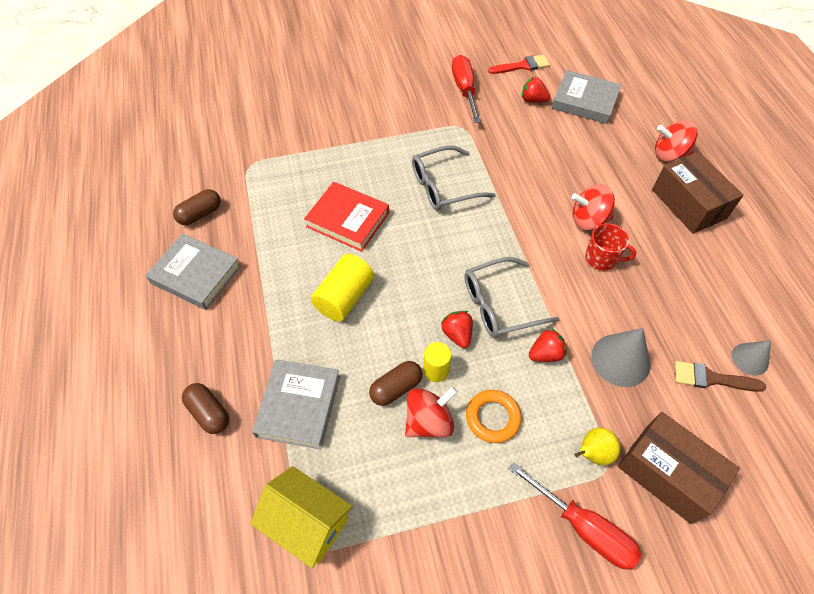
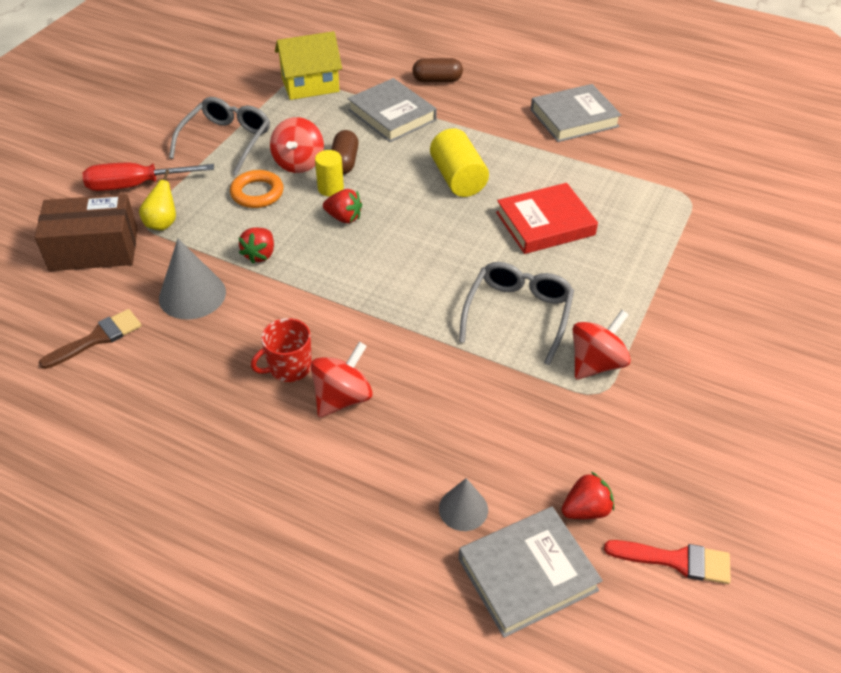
camera: 130 degrees right, 10 degrees down
brown capsule [173,189,221,225] -> none
red screwdriver [452,55,481,123] -> none
grey glasses [464,257,559,338] -> grey glasses moved to [169,97,270,176]
red brush [488,55,550,74] -> red brush turned 105 degrees counterclockwise [604,540,731,584]
brown box [652,152,744,234] -> none
red spinning top [655,120,698,162] -> red spinning top moved to [573,310,631,380]
grey cone [732,340,771,376] -> grey cone moved to [439,478,488,531]

